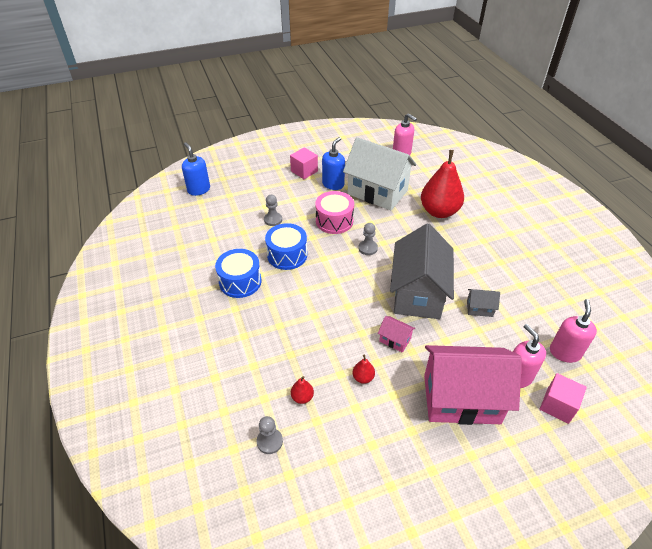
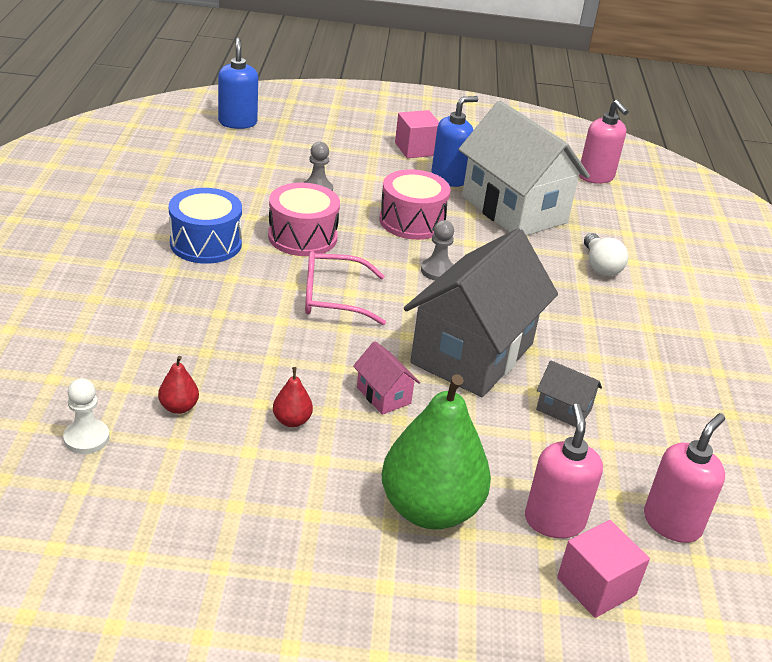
camera: 20 degrees right, 10 degrees down
grey pawn [257,416,283,454] -> white pawn [63,378,110,454]
blue drum [265,223,307,270] -> pink drum [268,183,340,256]
red pear [421,150,464,218] -> white light bulb [584,233,628,276]
pink house [424,345,522,425] -> green pear [382,374,491,529]
none -> pink glasses [305,251,386,325]

